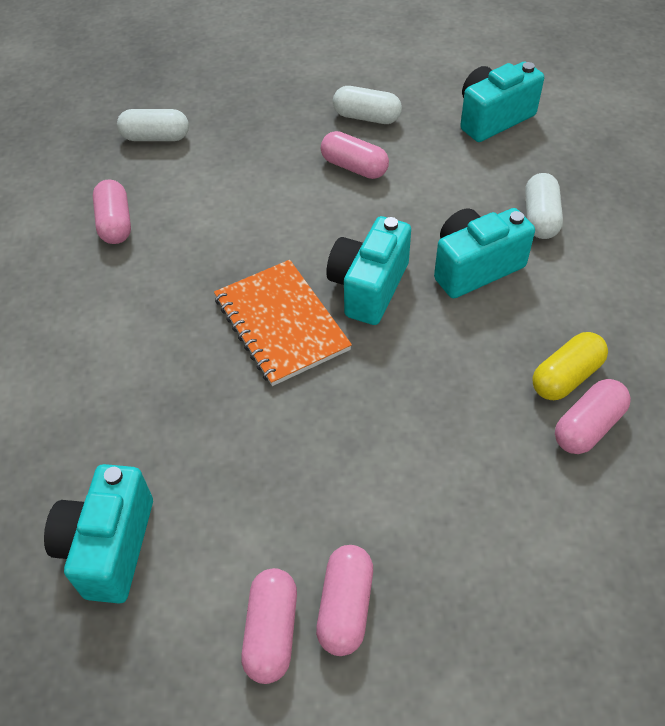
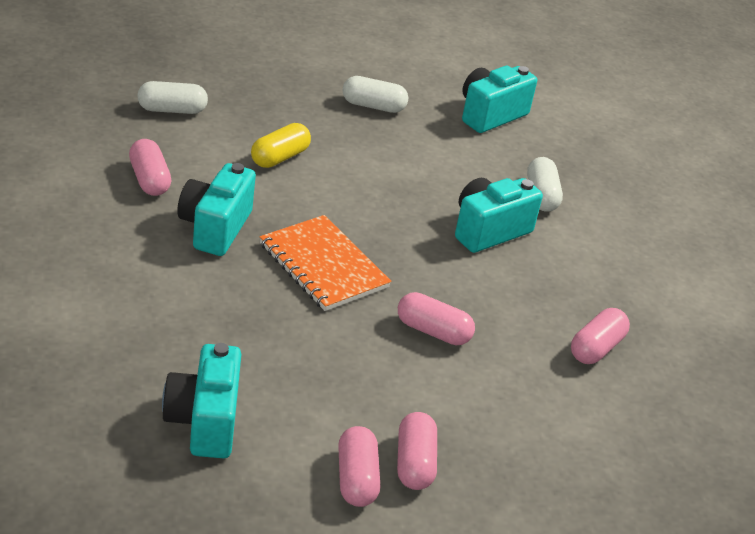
camera: 15 degrees left, 15 degrees down
pink capsule [321,131,389,179] -> pink capsule moved to [398,292,475,345]
turquoise camera [326,216,411,325] -> turquoise camera moved to [177,163,256,256]
yellow capsule [532,332,608,400] -> yellow capsule moved to [251,123,311,168]

